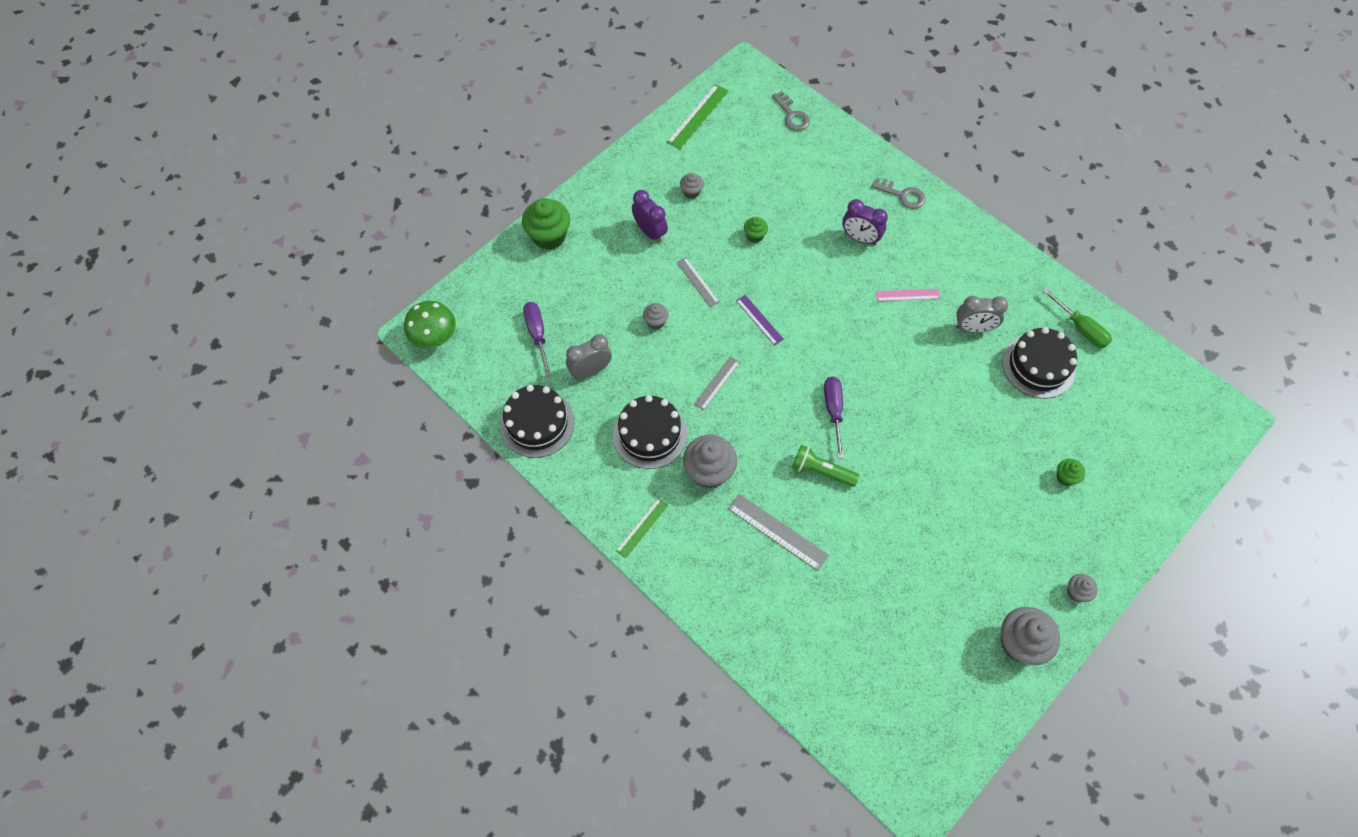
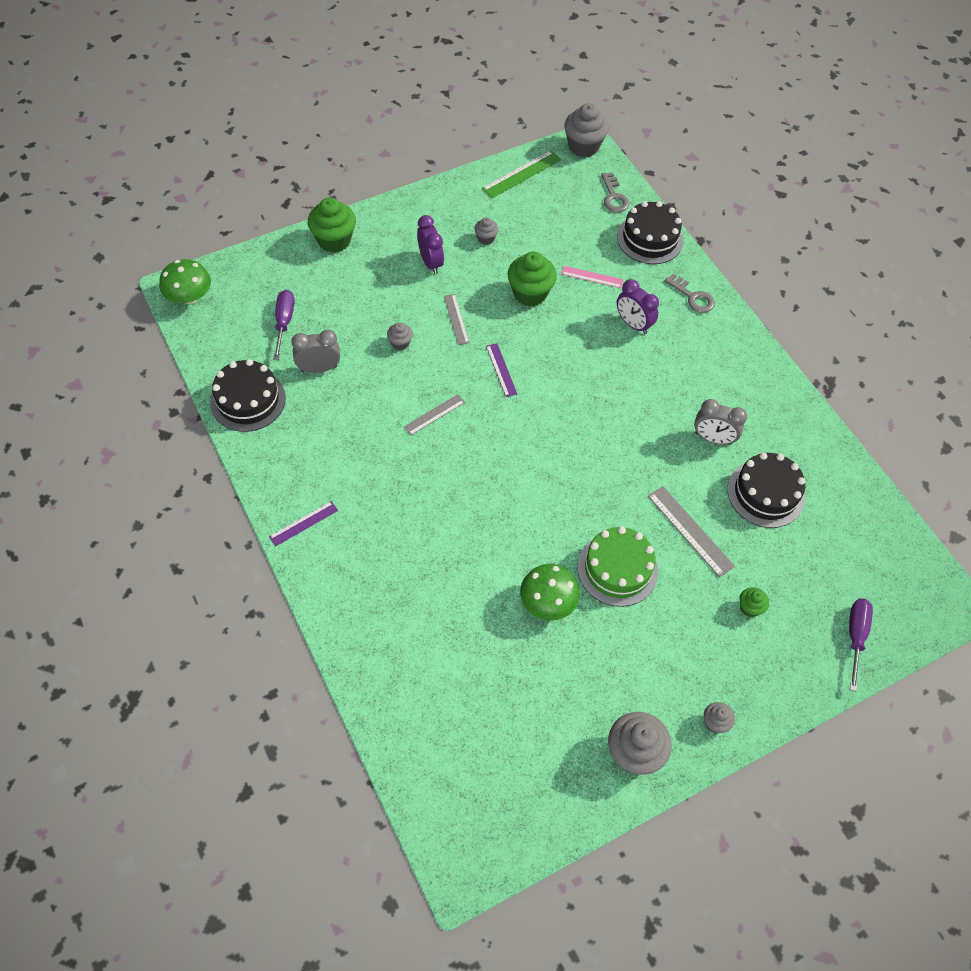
camera: 15 degrees right, 5 degrees down
black cake [613,395,687,469] -> black cake moved to [617,201,683,264]
green ruler [616,498,668,558] -> purple ruler [269,501,338,546]
grey cupcake [683,435,737,489] -> grey cupcake moved to [564,103,609,157]
grey ruler [728,494,829,571] -> grey ruler moved to [648,486,735,577]
green cupcake [744,217,768,243] -> green cupcake [507,252,557,307], size x1.95
green flashlight [792,445,859,487] -> none
purple screwdriver [824,376,844,459] -> purple screwdriver moved to [849,598,873,691]
pink ruler [876,289,940,301] -> pink ruler moved to [561,266,624,288]
green screwdriver [1042,288,1112,348] -> none
none -> green mushroom [520,564,580,620]
none -> green cake [578,526,658,607]

